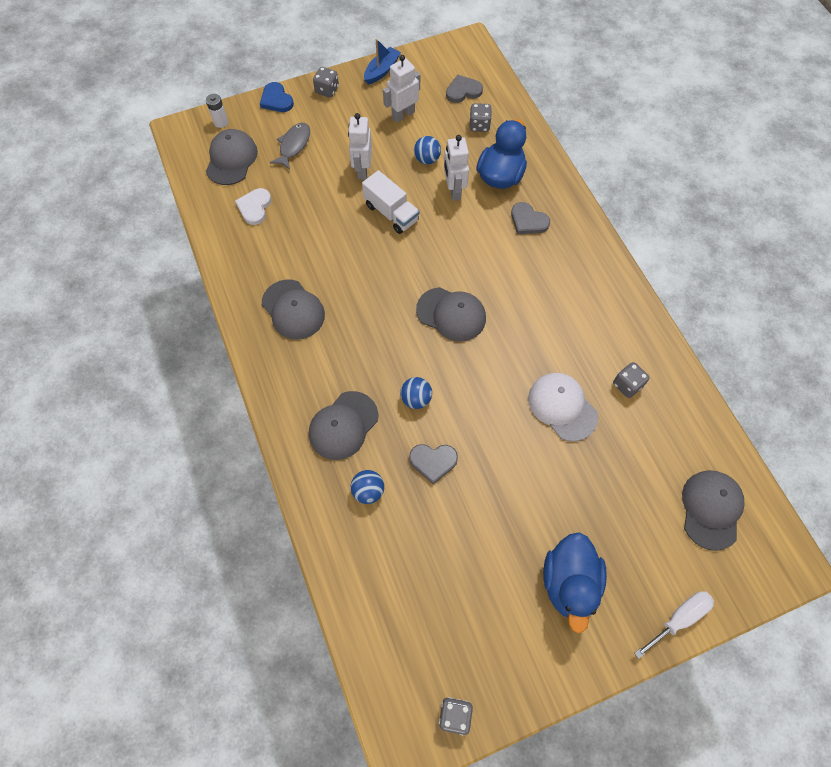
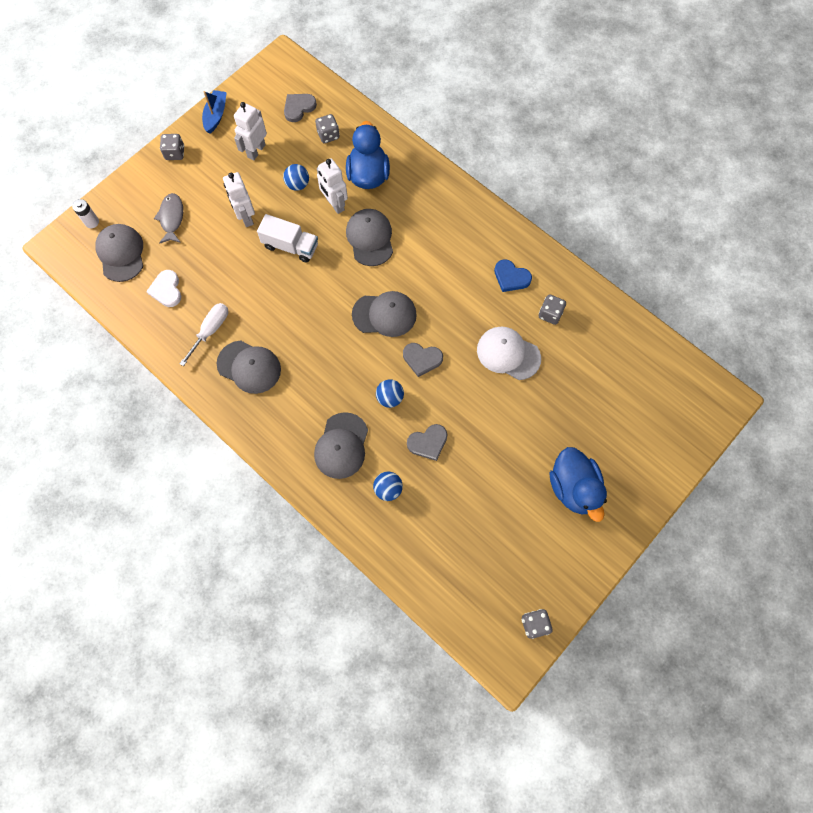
camera: 25 degrees left, 5 degrees up
blue heart [260,82,294,112] -> blue heart moved to [494,259,532,292]
grey heart [511,202,550,234] -> grey heart moved to [403,343,443,377]
white screwdriver [634,591,714,659] -> white screwdriver moved to [179,303,228,366]
grey cap [682,470,745,551] -> grey cap moved to [346,209,393,266]

